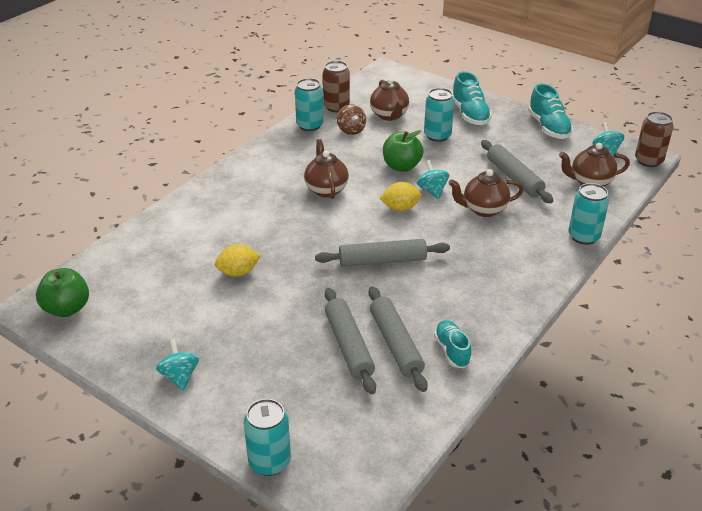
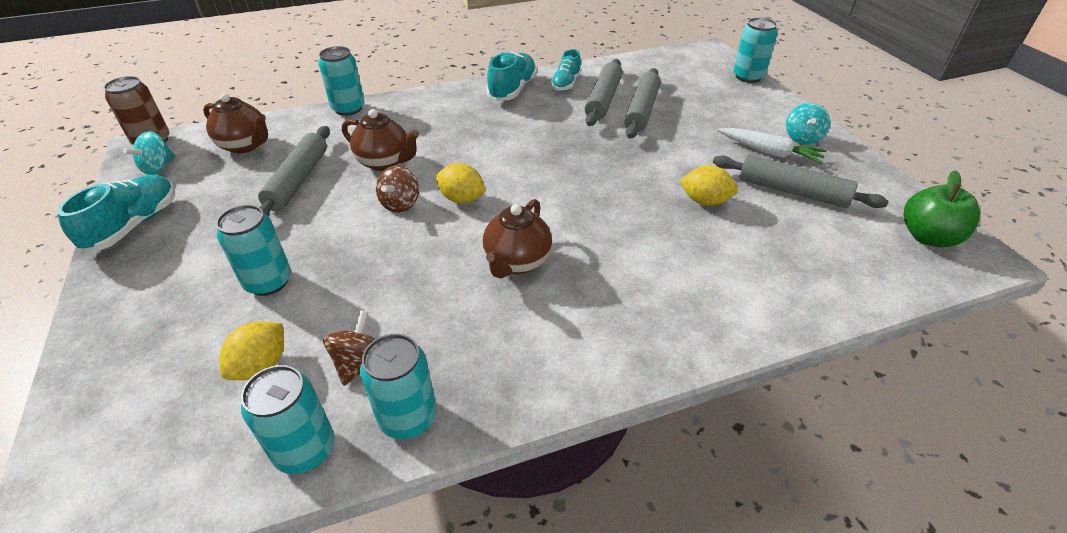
camera: 145 degrees left, 5 degrees up
grey rolling pin [315,239,450,267] -> grey rolling pin moved to [713,155,889,208]
brown can [323,61,350,112] -> turquoise can [241,365,335,474]
brown teapot [370,78,409,121] -> yellow lemon [219,321,284,380]
green apple [383,130,424,172] -> none
turquoise spinning top [417,160,449,199] -> brown spinning top [376,165,419,213]
turquoise shoe [452,71,492,125] -> turquoise shoe moved to [486,52,537,101]
none -> white carrot [718,128,827,164]

